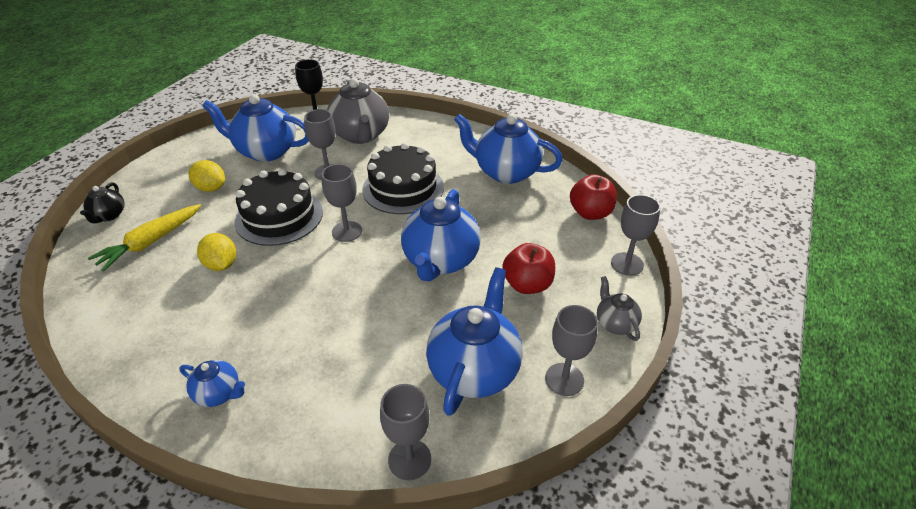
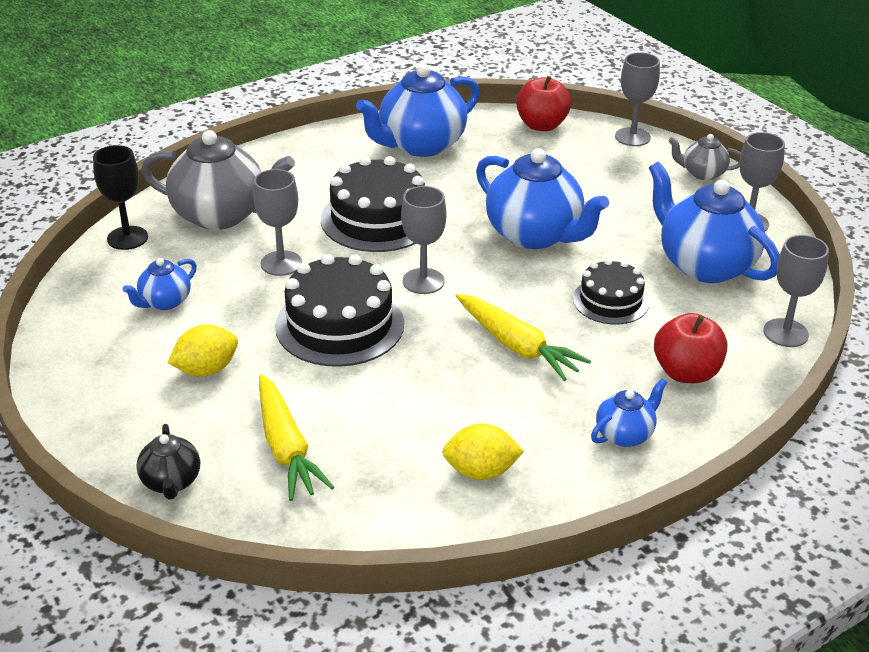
camera: 60 degrees left, 5 degrees down
black teapot [80,182,125,223] -> black teapot turned 45 degrees clockwise [136,424,200,500]
yellow lemon [197,233,236,271] -> yellow lemon moved to [442,423,524,480]
blue teapot [202,94,309,162] -> blue teapot [123,258,197,310], size x0.50
red apple [503,243,555,294] -> red apple moved to [654,313,728,383]
none -> yellow carrot [456,294,591,381]
none -> black cake [573,259,649,325]

